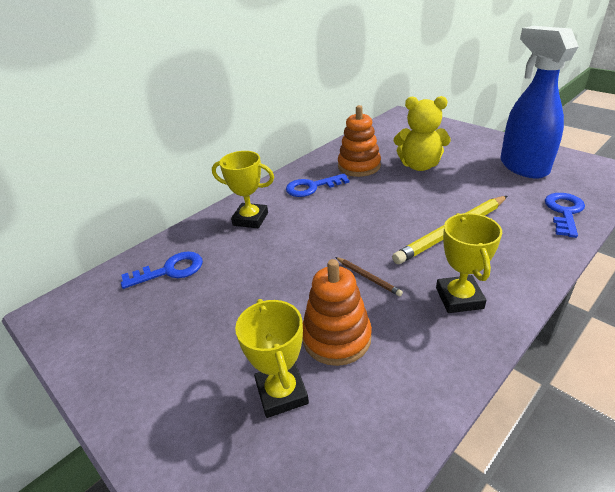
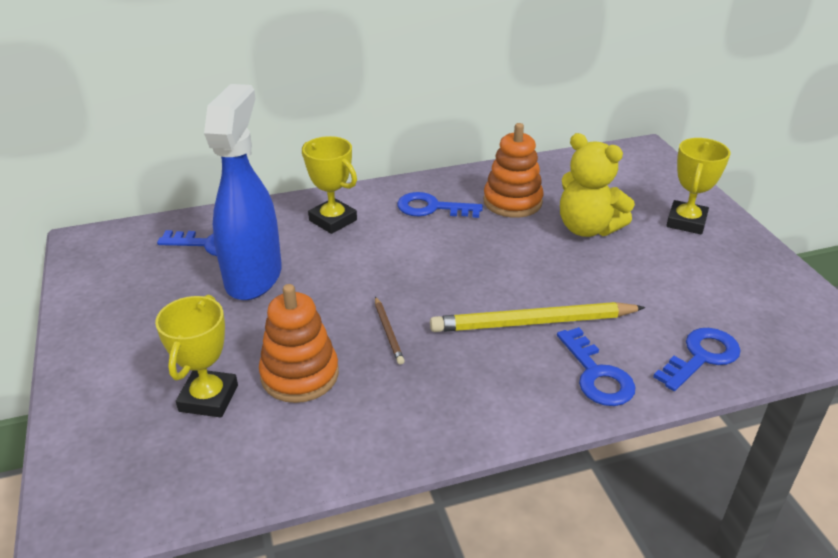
camera: 25 degrees right, 0 degrees up
yellow trophy [436,213,502,313] -> yellow trophy moved to [666,138,730,234]
blue spray bottle [500,26,579,178] -> blue spray bottle moved to [204,84,282,300]
none -> blue key [557,327,635,406]

